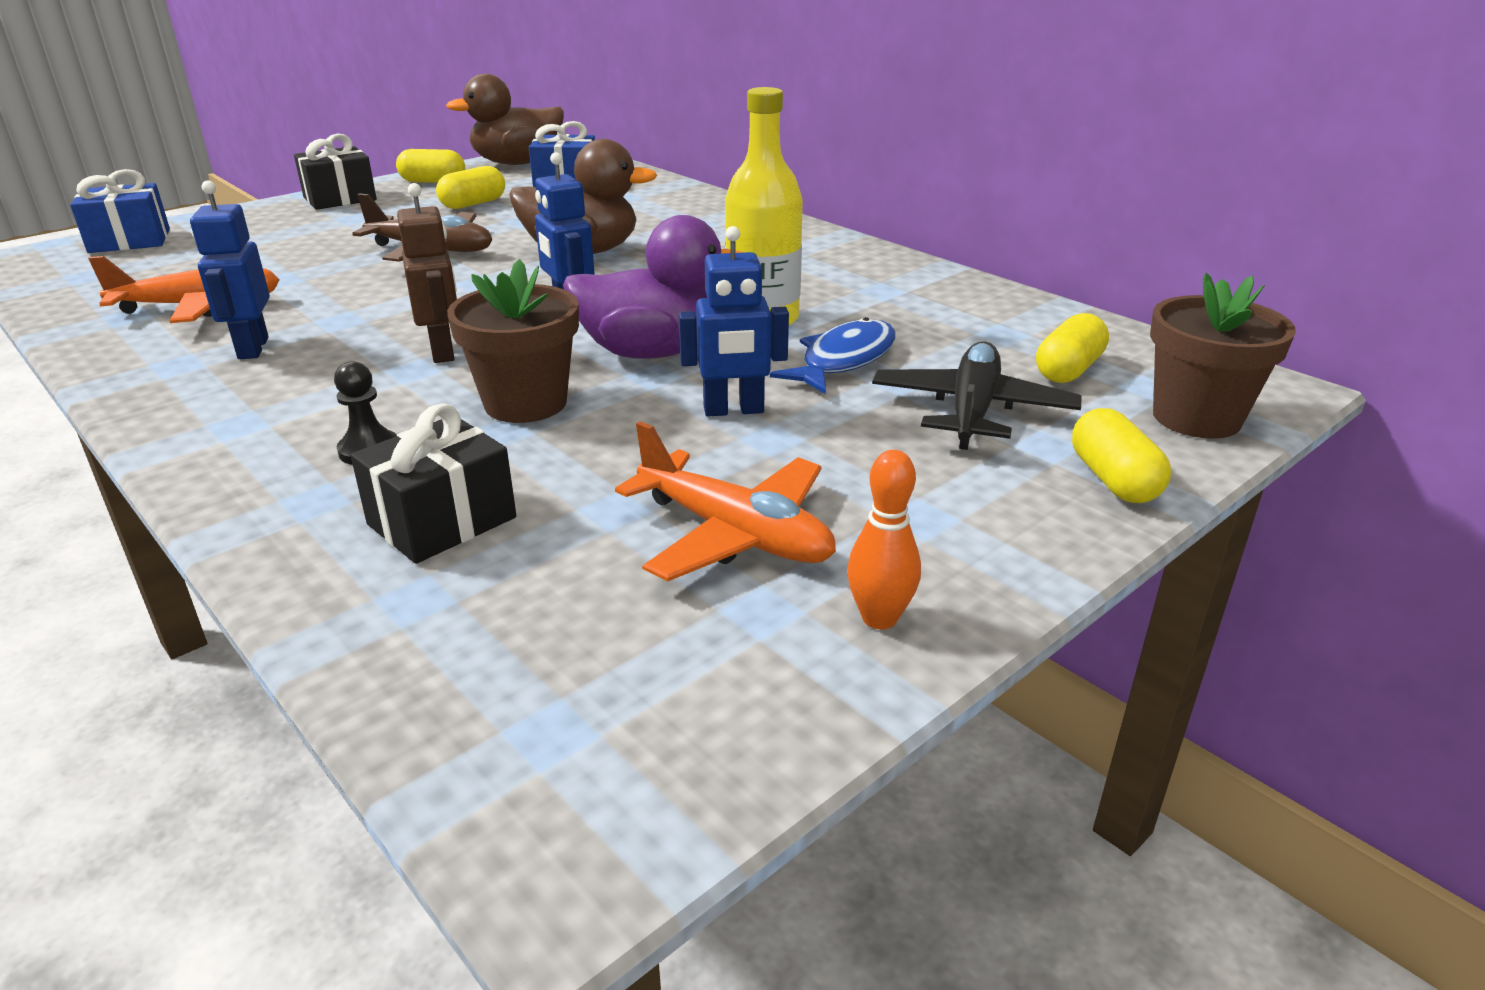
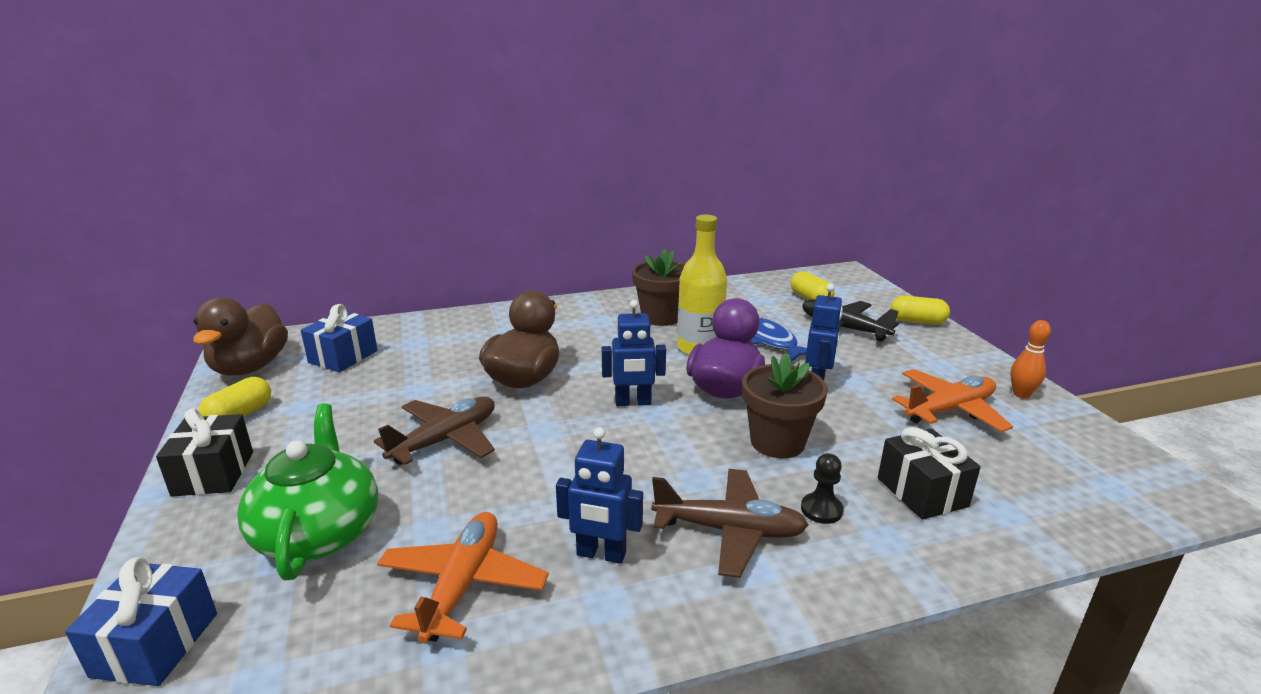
camera: 65 degrees left, 5 degrees down
brown robot [397,183,457,363] -> none
yellow capsule [436,166,505,209] -> none
brown flower pot [1150,273,1296,439] -> brown flower pot moved to [632,249,685,326]
none -> green teapot [237,403,378,580]
none -> brown plane [651,469,808,578]

